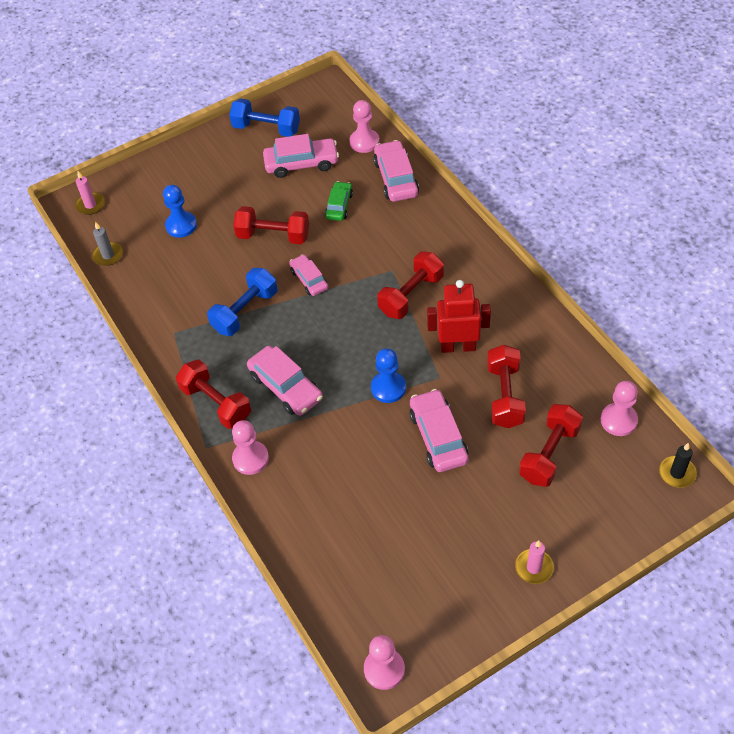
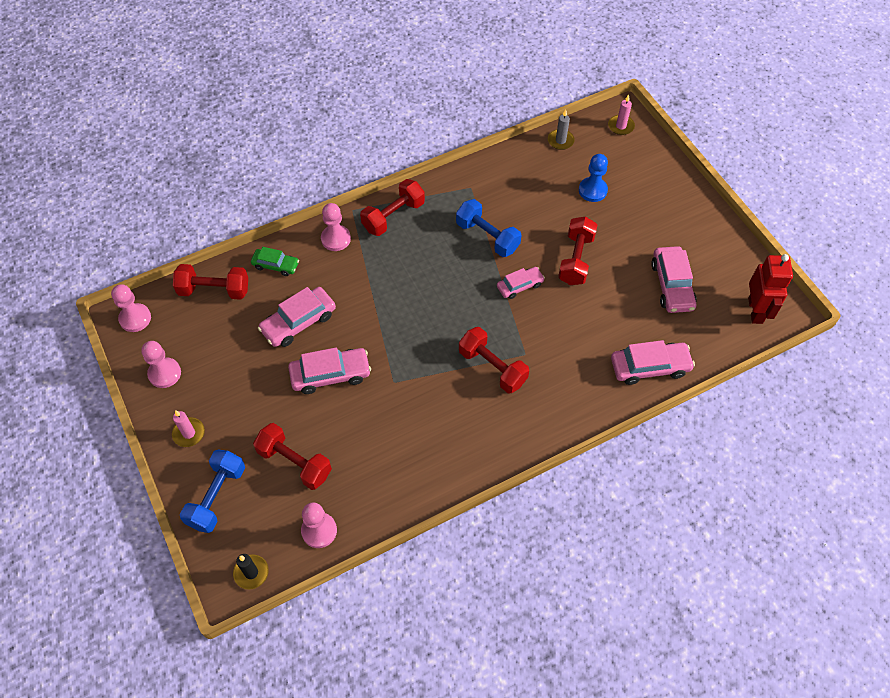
camera: 90 degrees right, 5 degrees up
blue dumbbell [229,98,300,137] -> blue dumbbell moved to [180,450,245,533]
pink car [247,346,323,416] -> pink car moved to [258,287,336,347]
green car [325,181,353,221] -> green car moved to [251,247,299,276]
pink pawn [350,100,379,153] -> pink pawn moved to [141,341,181,388]
blue pawn [371,348,406,403] -> none
red robot [427,280,491,353] -> red robot moved to [748,254,793,324]
red dumbbell [487,345,526,428] -> red dumbbell moved to [173,264,248,300]

